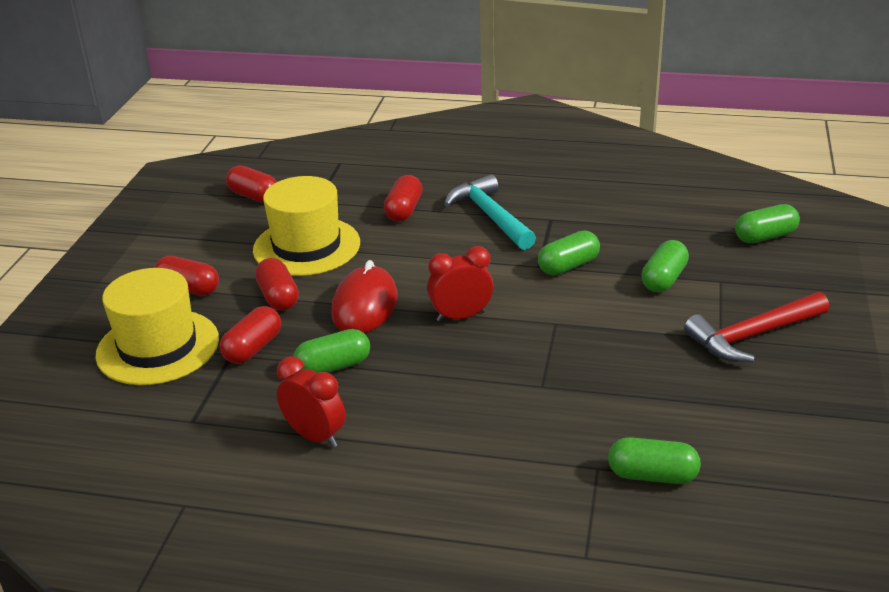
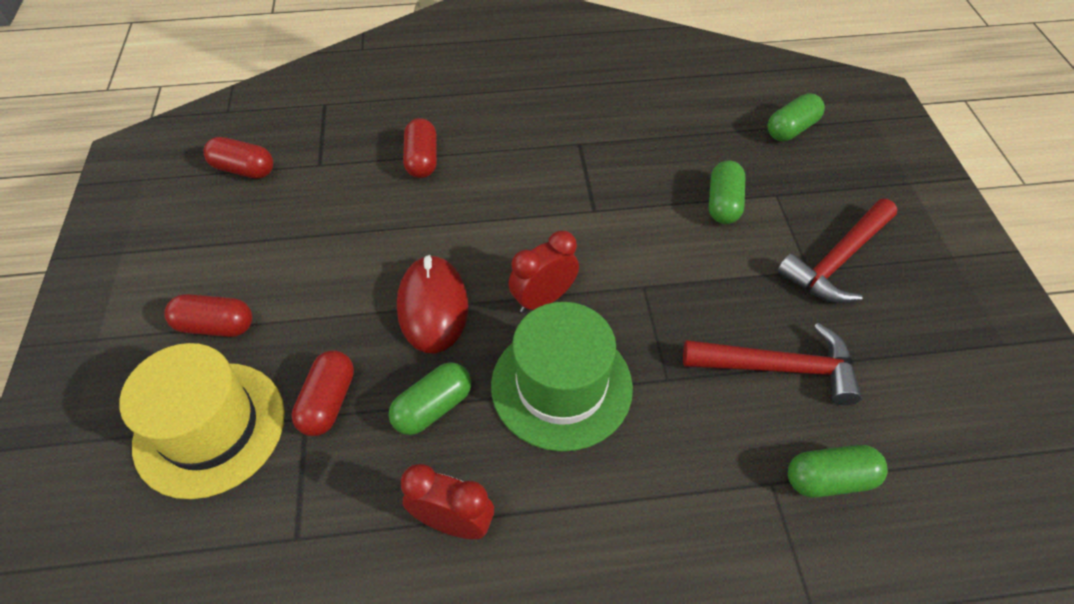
camera: 20 degrees left, 20 degrees up
yellow hat [253,176,360,276] -> none
red capsule [255,258,299,311] -> none
turquoise hammer [444,174,536,250] -> none
green capsule [538,231,600,275] -> none
none -> green hat [491,302,633,451]
none -> red hammer [683,323,862,405]

